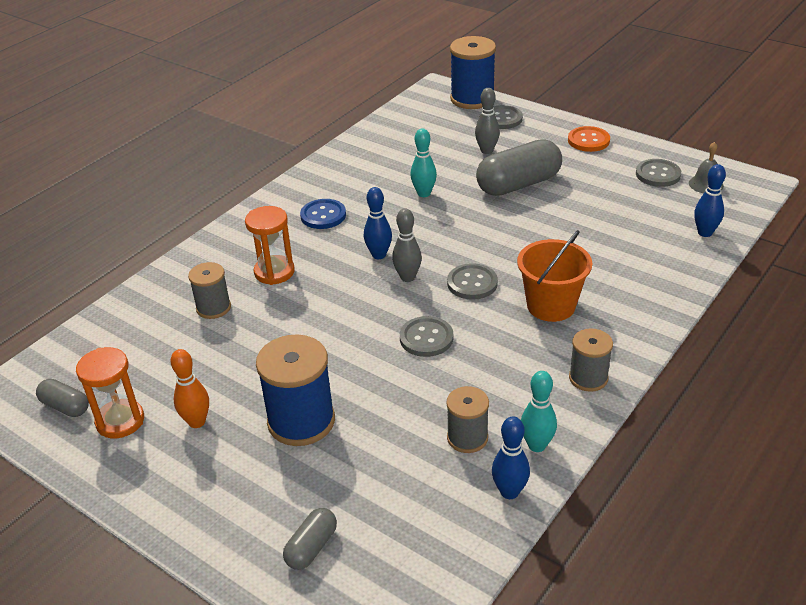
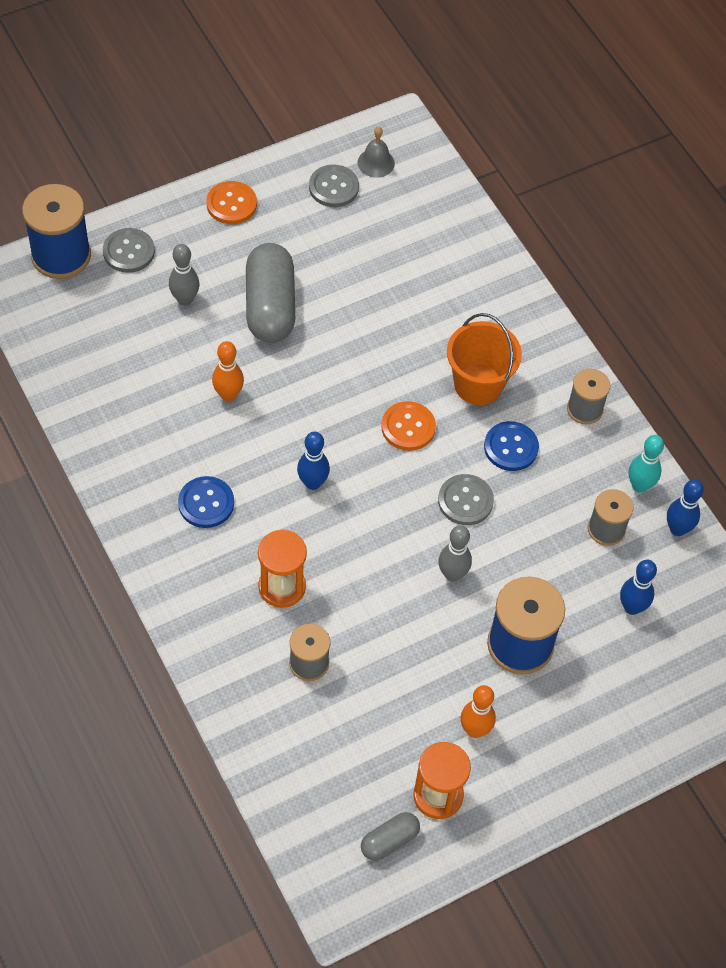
camera: 70 degrees left, 20 degrees up
grey capsule [283,508,337,570] -> none
grey bowling pin [392,208,422,282] -> grey bowling pin moved to [438,525,472,582]
turquoise bowling pin [410,128,437,197] -> orange bowling pin [212,341,244,401]
grey button [447,263,498,300] -> orange button [381,401,436,451]
blue bowling pin [694,164,726,237] -> blue bowling pin moved to [620,560,657,615]
none -> blue button [484,421,539,471]

